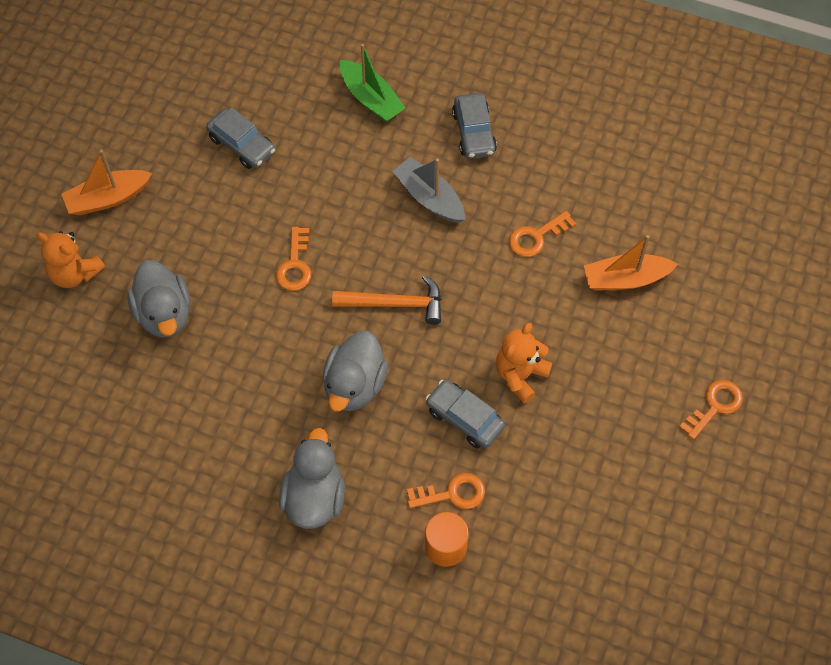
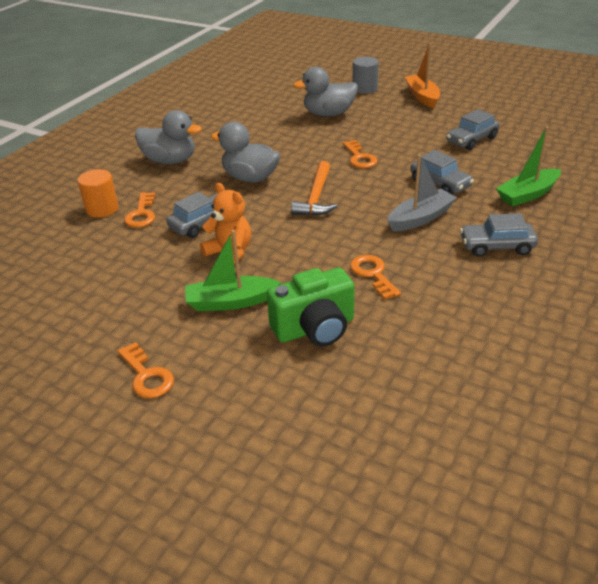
camera: 100 degrees right, 25 degrees down
orange teddy bear [37,231,105,288] -> grey cylinder [353,57,379,94]
orange key [276,227,311,291] -> orange key turned 120 degrees counterclockwise [343,140,378,168]
orange boat [584,235,678,290] -> green camera [267,268,355,346]
none -> green boat [185,230,281,311]
none -> grey car [410,150,474,194]

